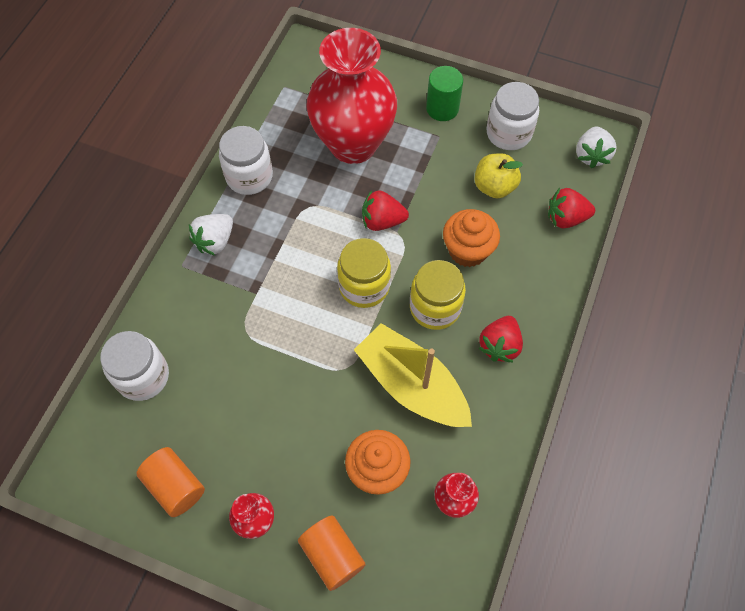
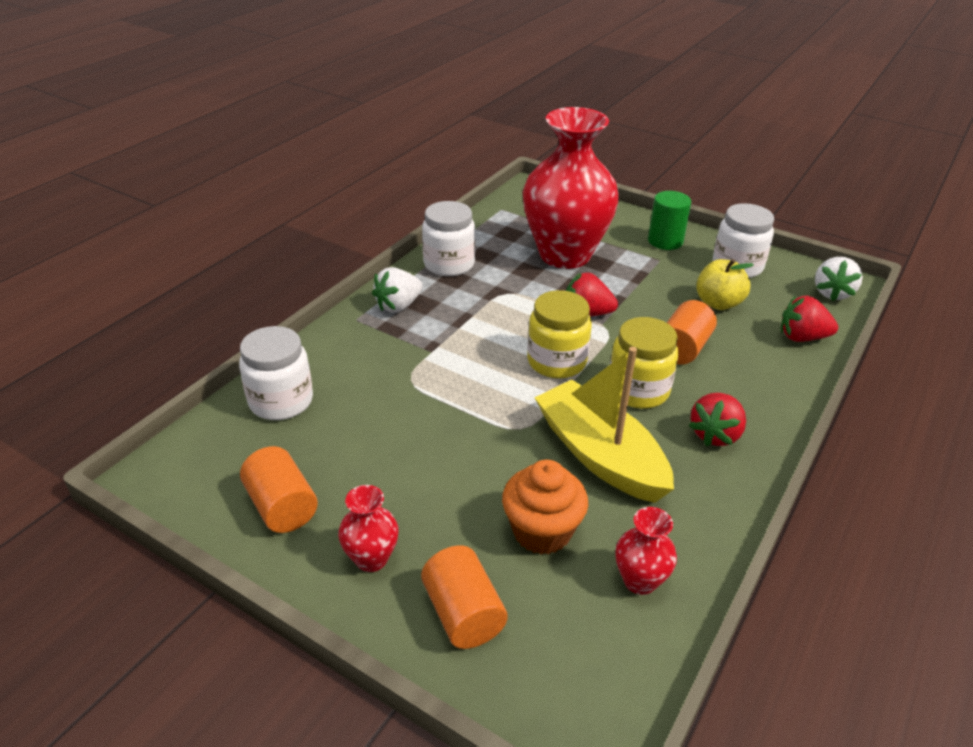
camera: 10 degrees right, 25 degrees down
orange cupcake [443,209,500,267] -> orange cylinder [667,300,717,365]

